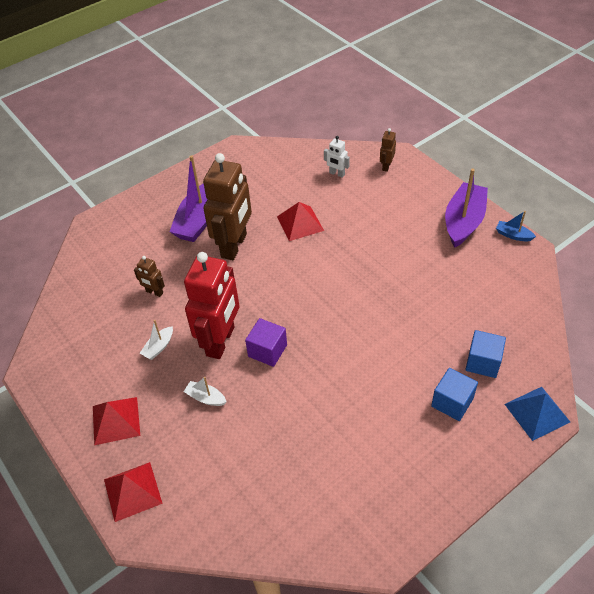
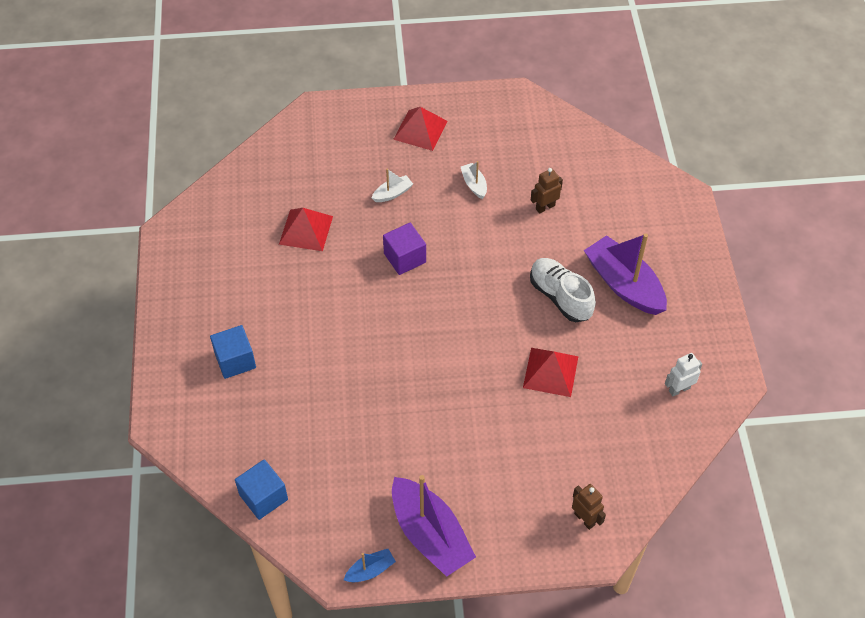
camera: 120 degrees right, 5 degrees up
red pyramid [104,462,163,522] -> red pyramid moved to [279,208,333,251]
red robot [184,252,239,359] -> none
brown robot [203,153,252,260] -> white shoe [530,258,596,322]
white robot [324,136,350,178] -> white robot moved to [665,353,702,396]
blue cube [465,330,506,378] -> blue cube moved to [235,459,288,520]
blue pyramid [505,387,570,441] -> none

